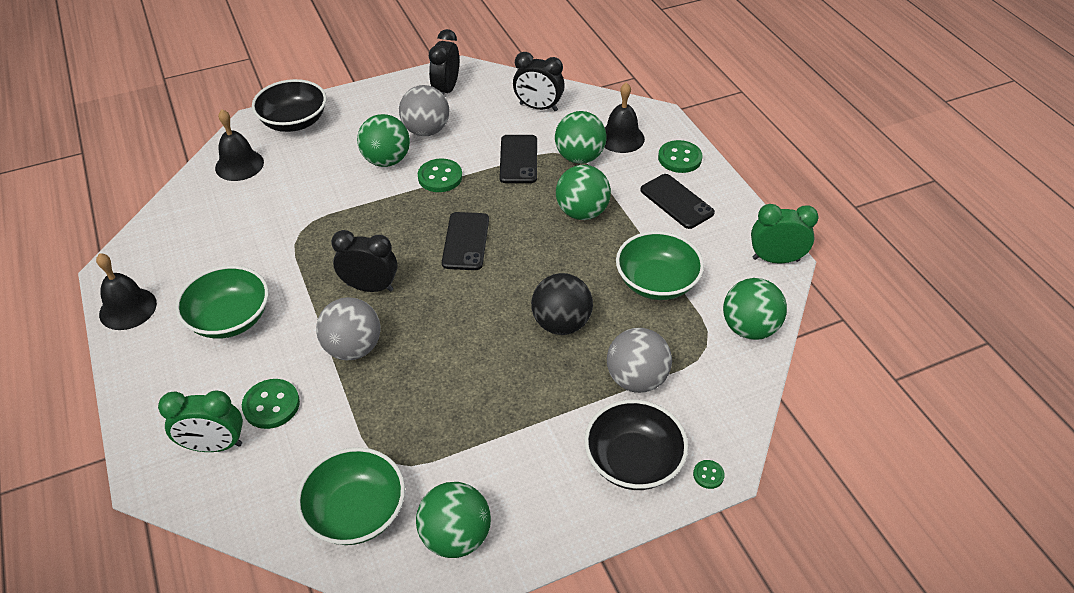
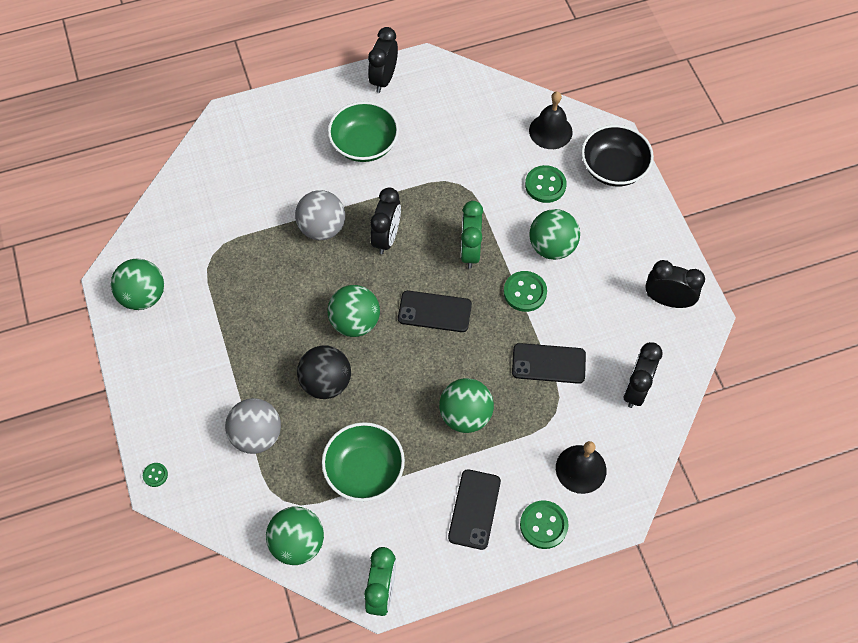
camera: 95 degrees right, 15 degrees up
black bell [96,253,157,330] -> black clock [368,27,398,93]
green clock [158,390,243,452] -> green clock moved to [461,201,483,269]
green button [242,379,300,429] -> green button moved to [525,165,567,203]
green bowl [296,447,405,545] -> none
grey ball [399,85,449,136] -> none
green ball [555,111,607,164] -> green ball moved to [327,285,380,337]
black bowl [584,399,688,490] -> none
black phone [640,174,715,229] -> black phone turned 45 degrees counterclockwise [448,469,501,550]

